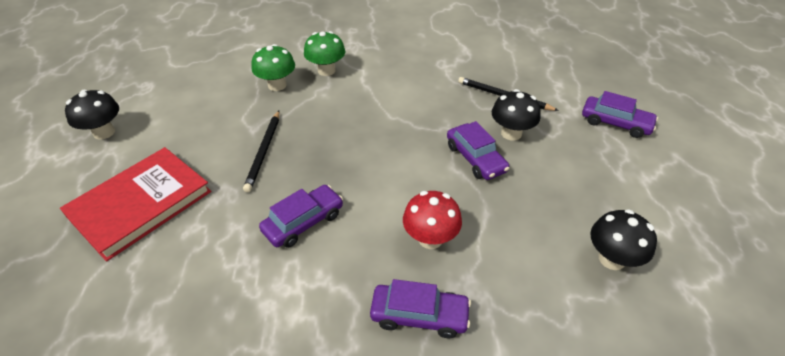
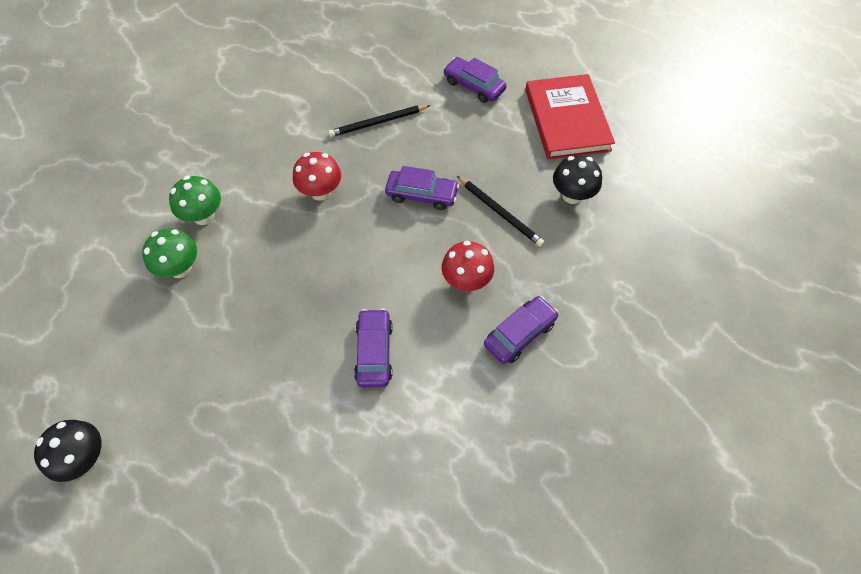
camera: 50 degrees left, 15 degrees up
red book [60,147,211,261] -> red book moved to [525,74,615,160]
black pencil [243,111,279,192] -> black pencil moved to [457,176,545,247]
black mushroom [492,89,541,141] -> none
purple car [582,91,658,138] -> purple car turned 120 degrees counterclockwise [443,57,507,103]
none -> red mushroom [293,152,341,201]

